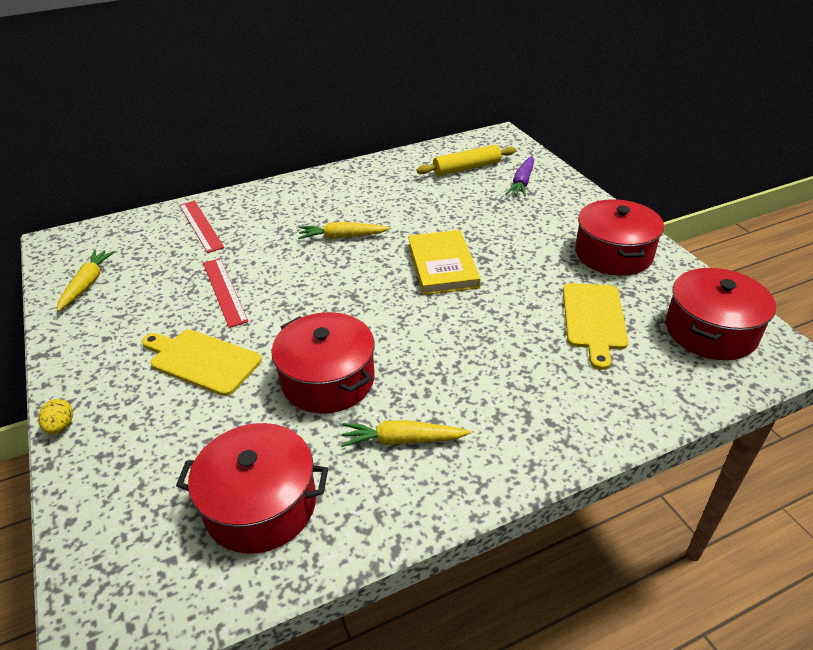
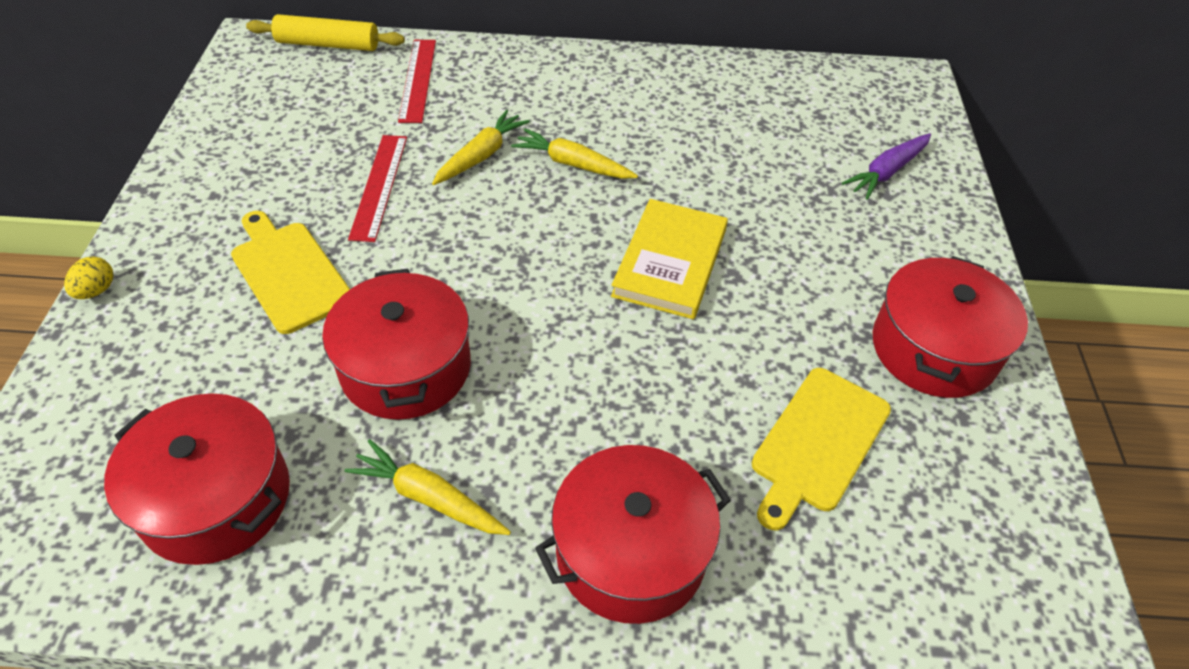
camera: 25 degrees right, 10 degrees up
yellow carrot [57,250,115,312] -> yellow carrot moved to [432,110,530,185]
yellow rolling pin [416,145,516,176] -> yellow rolling pin moved to [246,14,405,51]
red pot [666,268,776,360] -> red pot moved to [535,445,731,624]

